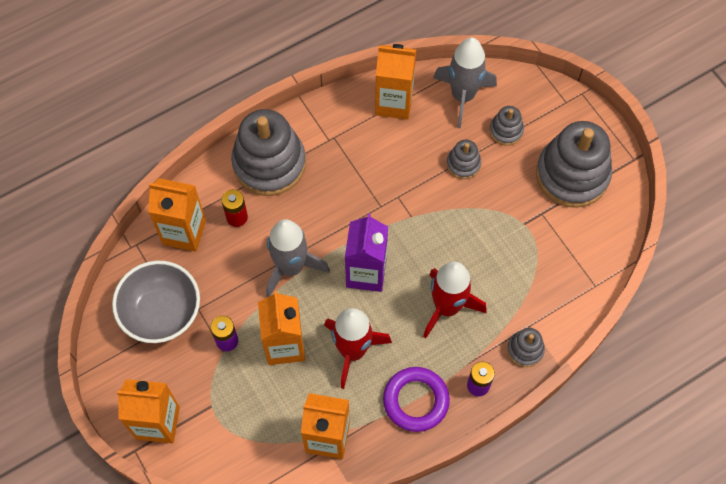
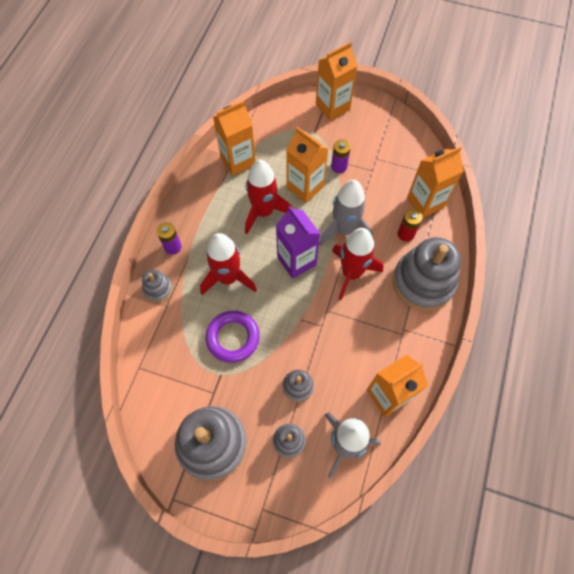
camera: 140 degrees right, 0 degrees up
grey bowl [112,261,200,343] -> none
purple ring [383,367,450,432] -> purple ring moved to [206,311,260,363]
none -> red rocket [332,228,383,300]

